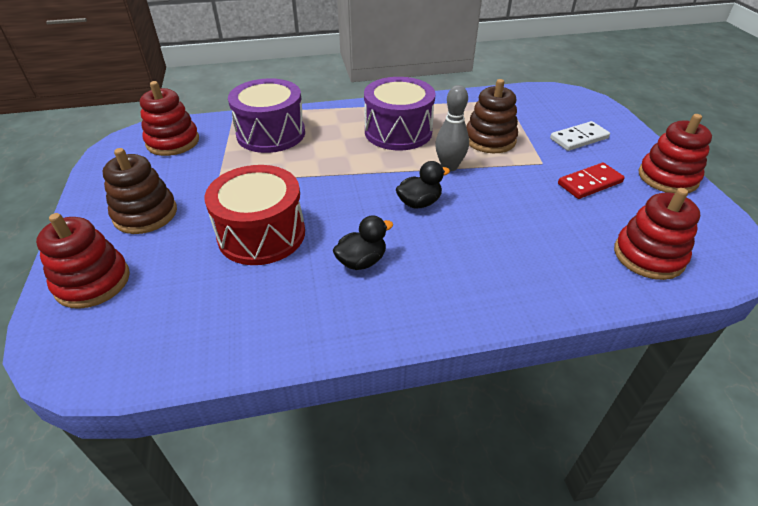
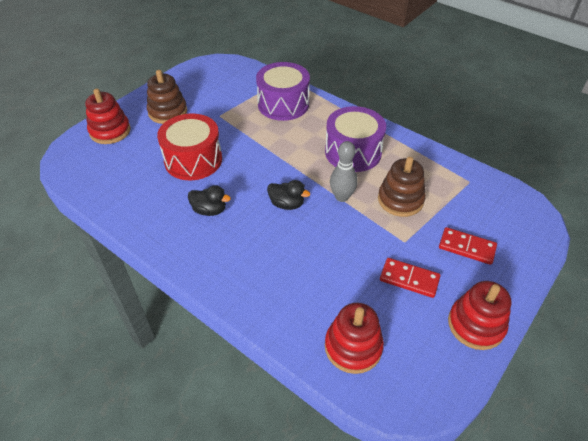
camera: 50 degrees right, 5 degrees up
red stacking toy [140,81,199,156] -> none
white domino [550,121,610,151] -> red domino [439,227,497,265]

